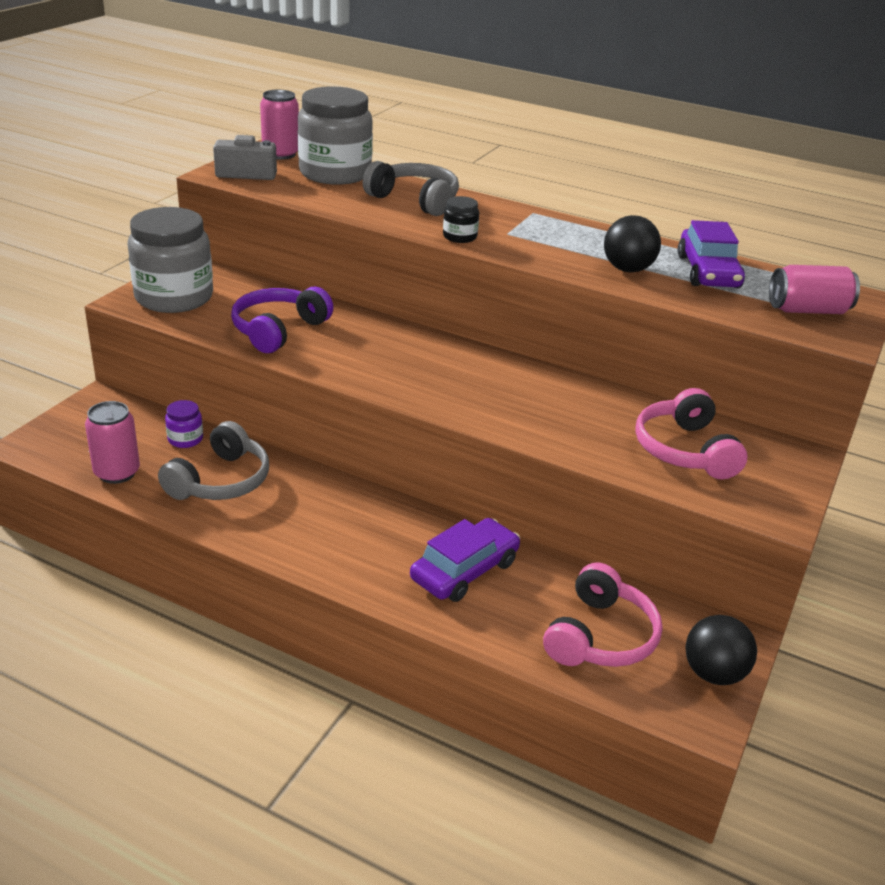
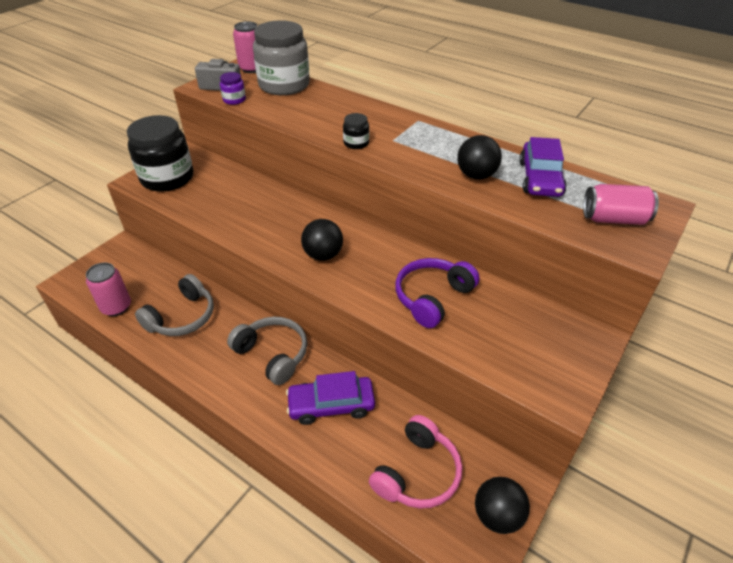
camera: 10 degrees right, 10 degrees up
grey jar [127,207,213,313] -> black jar [127,115,193,192]
purple jar [165,400,203,448] -> purple jar moved to [220,72,246,105]
purple headphones [231,287,333,353] -> purple headphones moved to [395,258,479,328]
grey headphones [363,161,459,216] -> grey headphones moved to [227,317,307,385]
purple car [410,518,520,602] -> purple car turned 150 degrees counterclockwise [286,371,375,425]
pink headphones [635,388,747,479] -> none
none -> black ball [301,219,343,261]

